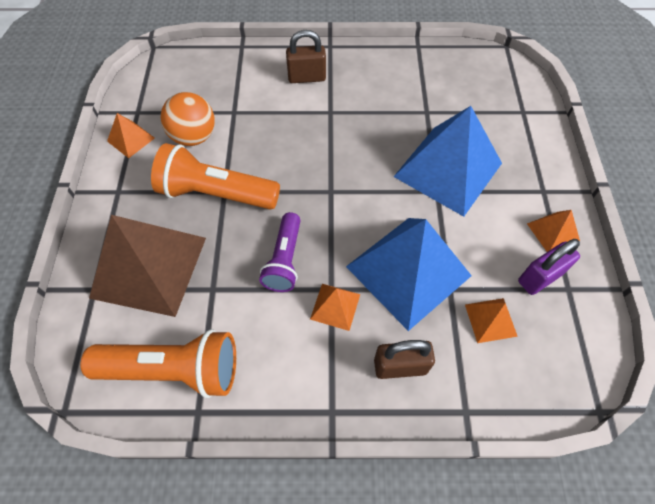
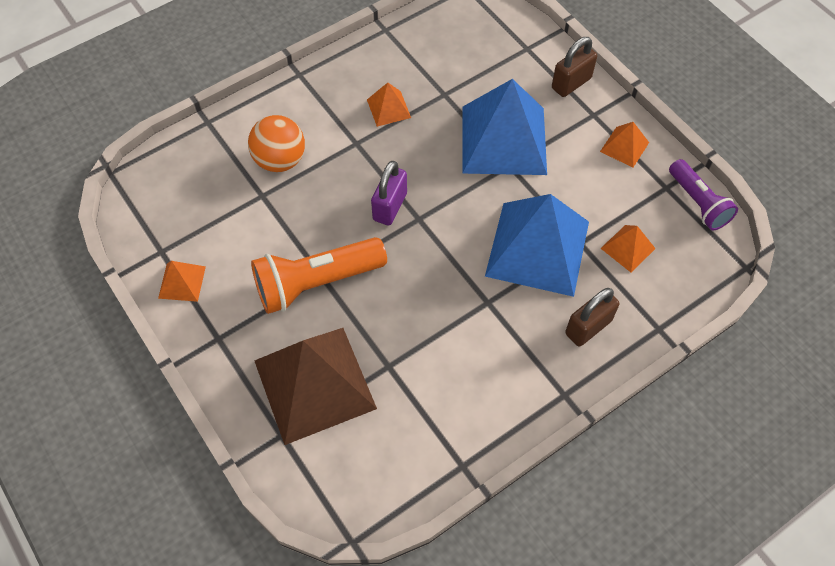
camera: 35 degrees left, 0 degrees up
orange flashlight [80,329,236,398] -> none
orange ball [160,92,215,146] -> orange ball moved to [248,115,305,172]
purple flashlight [259,212,301,292] -> purple flashlight moved to [669,159,738,230]
brown padlock [286,30,326,83] -> brown padlock moved to [552,37,597,97]
orange pyramid [310,284,360,331] -> orange pyramid moved to [367,83,411,127]
purple padlock [518,239,580,295] -> purple padlock moved to [371,161,407,225]

